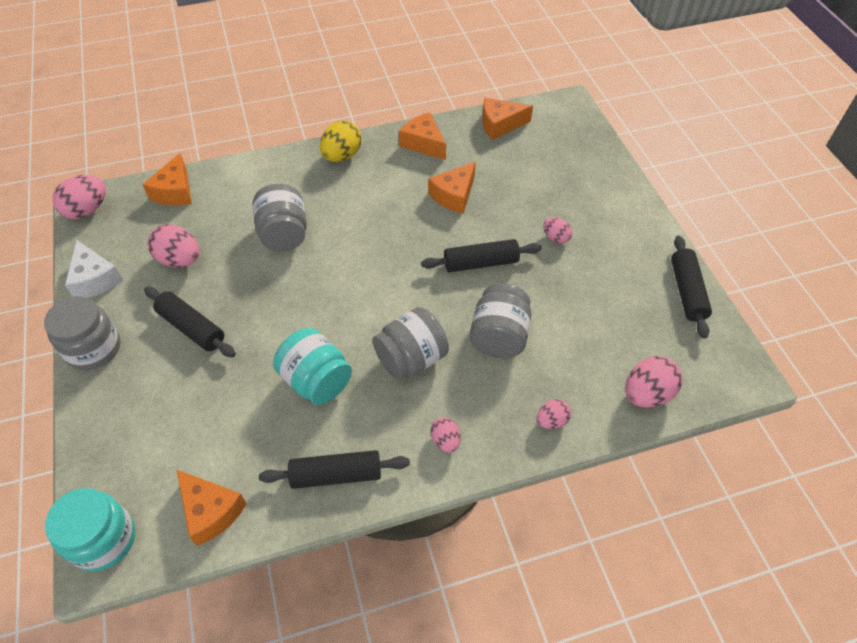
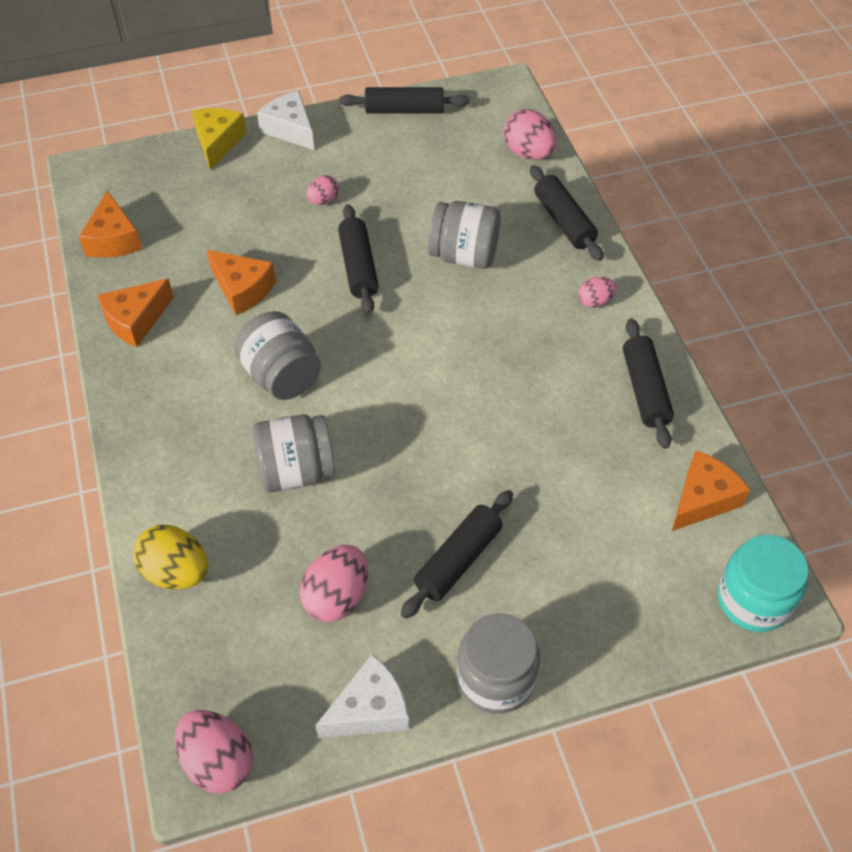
camera: 90 degrees left, 0 degrees up
orange cheese [142,153,192,206] -> none
turquoise jar [273,328,352,405] -> none
yellow egg [320,121,362,162] -> yellow egg moved to [133,525,208,589]
grey jar [373,307,449,380] -> grey jar moved to [234,311,321,400]
pink egg [537,399,571,429] -> black rolling pin [530,165,604,261]
none -> yellow cheese [192,108,247,170]
none -> white cheese [257,91,314,150]

